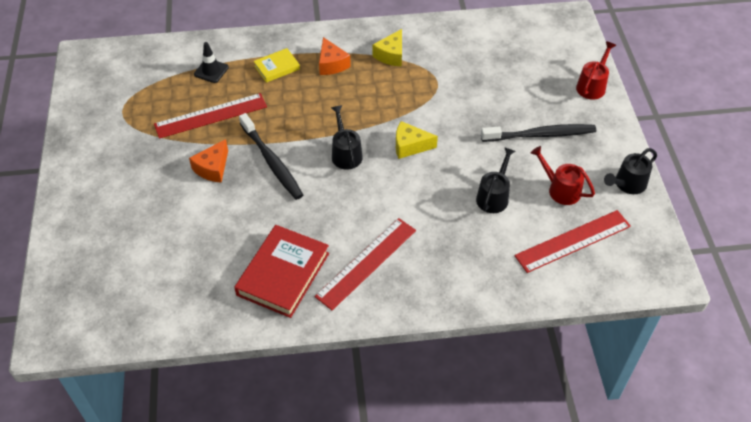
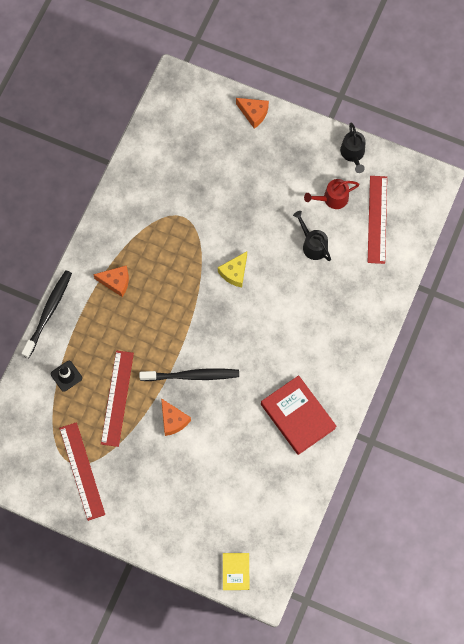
camera: 60 degrees left, 20 degrees up
yellow book [254,48,300,83] -> yellow book moved to [223,553,249,590]
red ruler [314,218,416,310] -> red ruler moved to [59,422,105,521]
black watering can [331,105,363,170] -> none
yellow cheese [372,29,402,66] -> none
black toothbrush [481,124,596,142] -> black toothbrush moved to [21,270,72,358]
red watering can [576,41,616,100] -> orange cheese [236,98,269,129]

